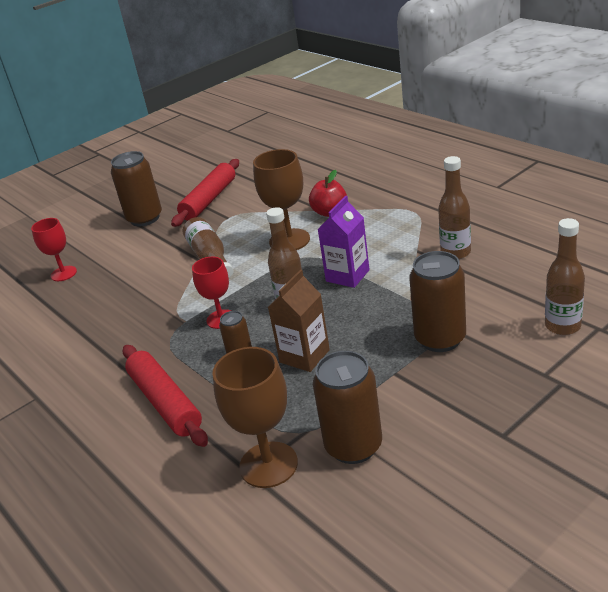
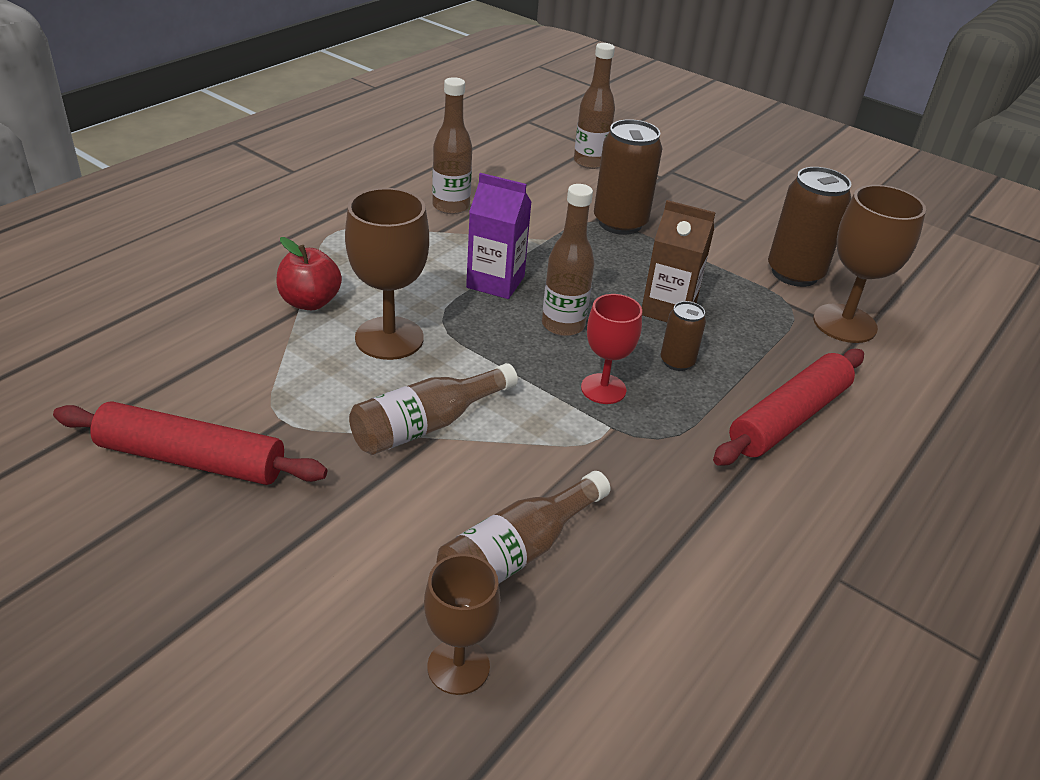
camera: 110 degrees left, 5 degrees up
red goblet [31,218,77,281] -> brown goblet [424,554,500,695]
brown can [111,151,162,227] -> none
none -> brown bottle [437,471,610,584]

